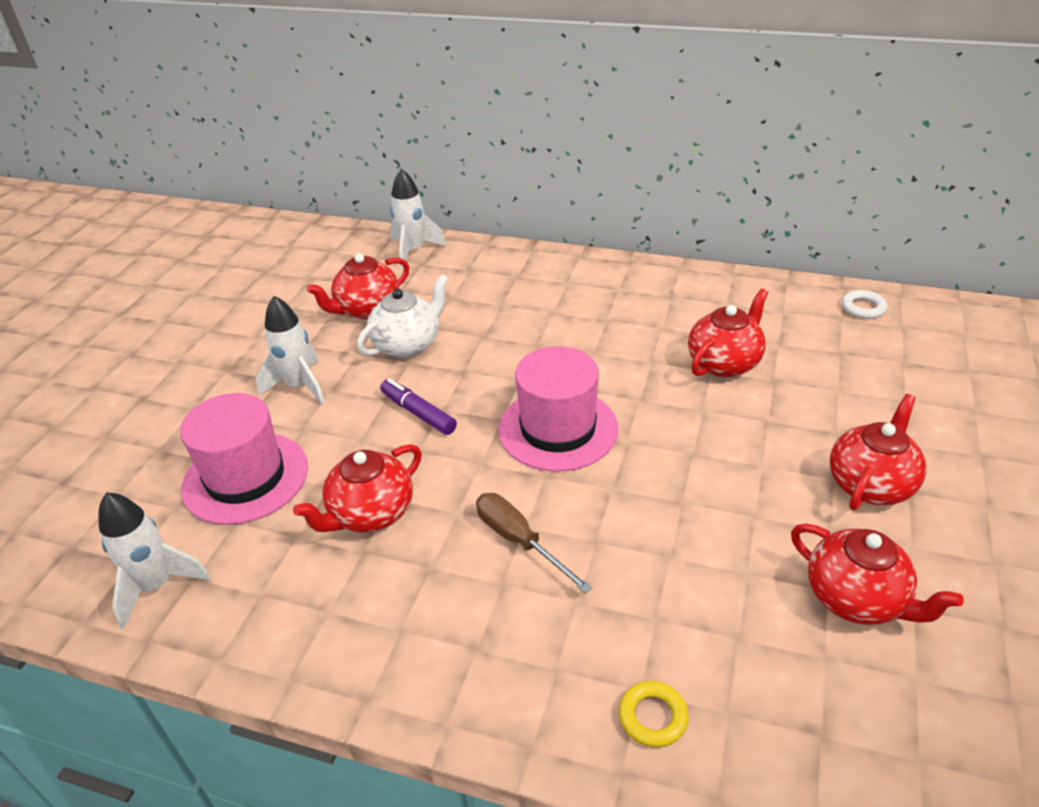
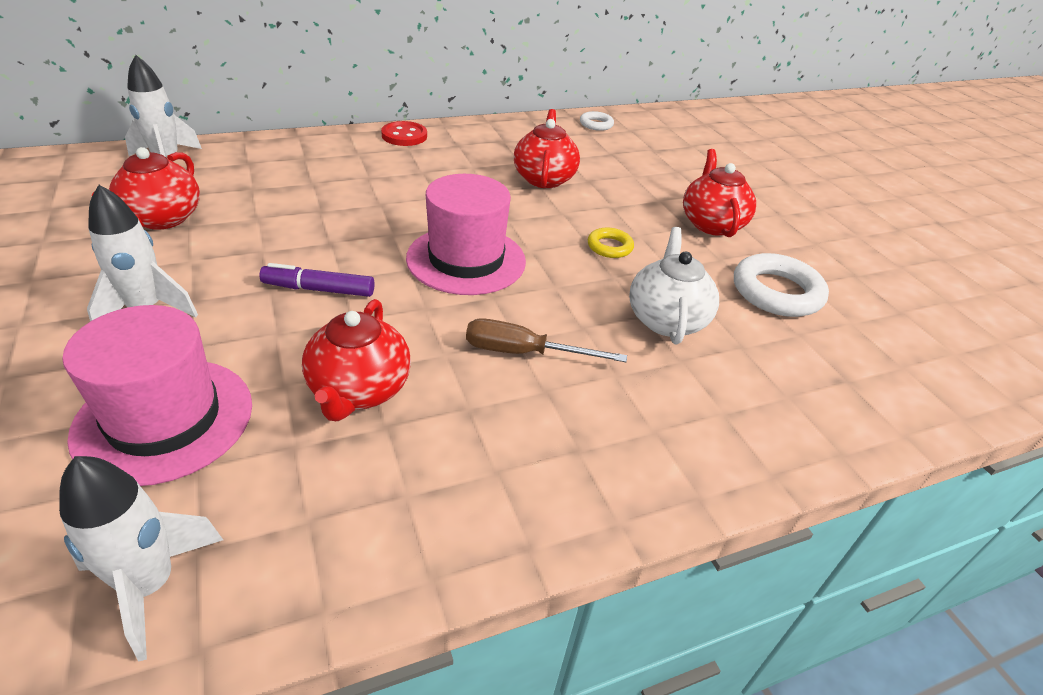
camera: 45 degrees left, 0 degrees up
white teapot [357,274,448,358] -> white teapot moved to [629,227,719,345]
yellow ring [619,681,689,747] -> yellow ring moved to [588,228,634,258]
red teapot [791,524,964,625] -> white ring [734,253,829,317]
none -> red button [381,121,427,146]

